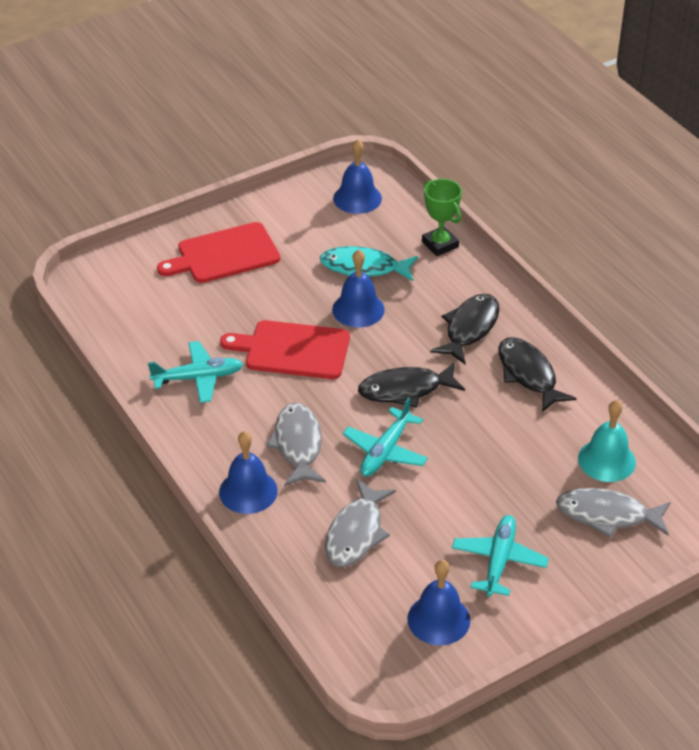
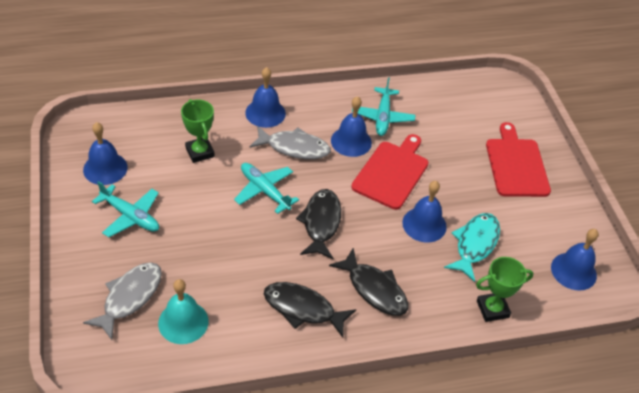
camera: 105 degrees right, 5 degrees up
grey fish [325,479,396,567] -> green trophy [181,99,215,163]
black fish [498,337,576,412] -> black fish turned 150 degrees counterclockwise [264,282,356,338]
none -> blue bell [331,96,372,157]

